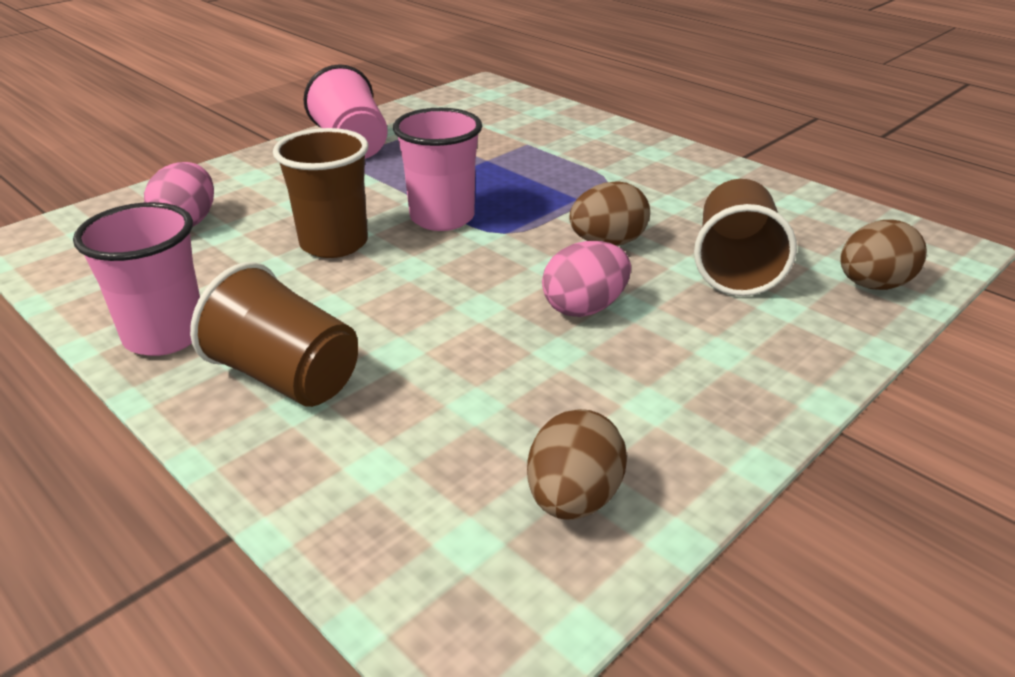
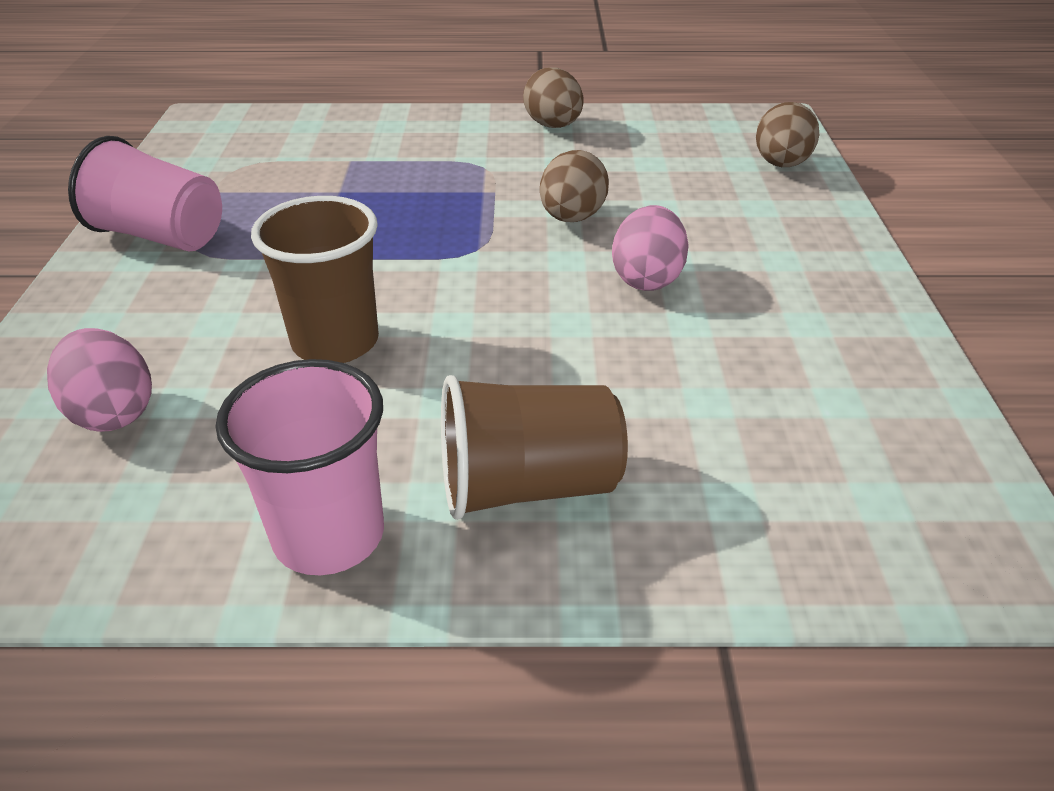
camera: 45 degrees left, 5 degrees up
pink cup [393,108,482,231] -> none
brown egg [527,409,627,520] -> brown egg moved to [523,68,584,128]
brown cup [694,179,797,296] -> none

